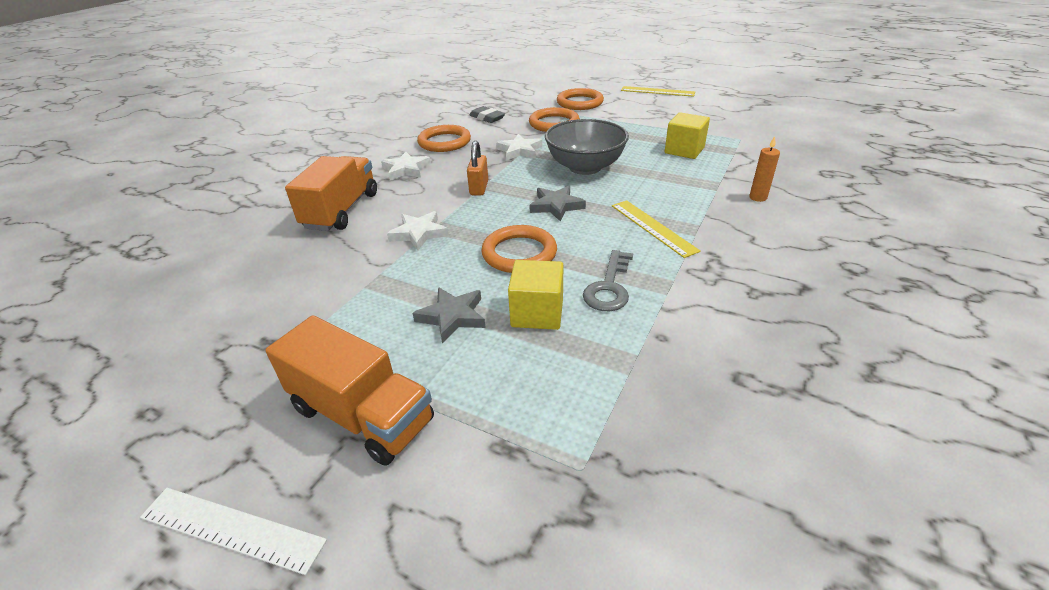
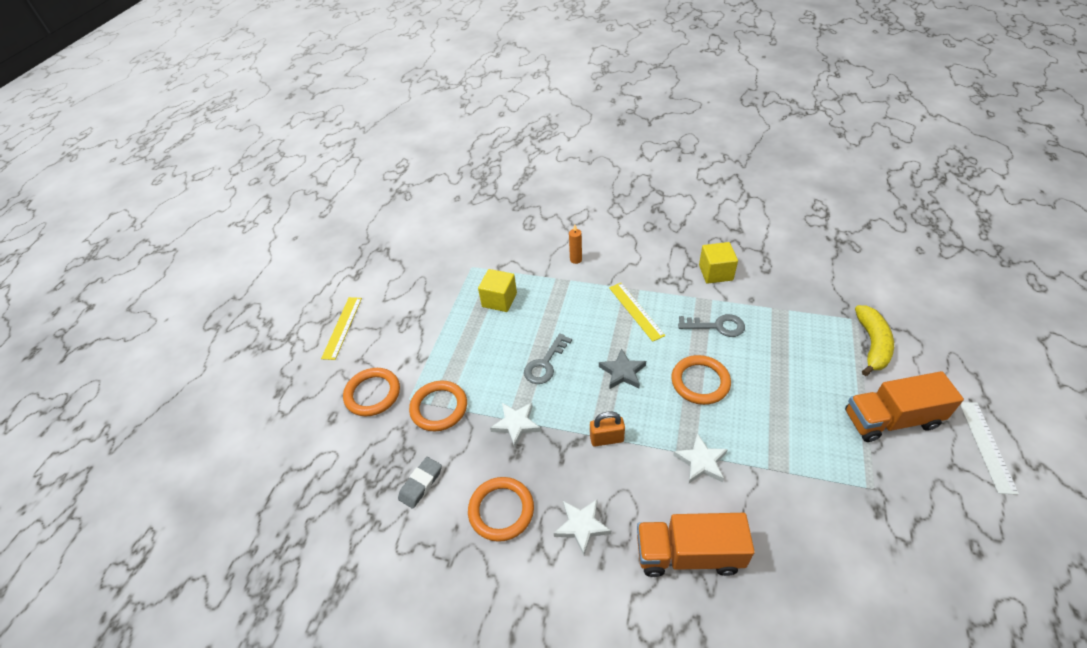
camera: 100 degrees left, 10 degrees up
orange truck [265,315,434,466] -> orange truck turned 120 degrees counterclockwise [845,371,964,442]
grey star [412,287,486,343] -> none
yellow cube [508,260,563,330] -> yellow cube moved to [699,242,738,284]
grey bowl [545,119,629,175] -> grey key [524,333,572,384]
yellow ruler [612,200,701,258] -> yellow ruler turned 75 degrees counterclockwise [609,283,665,342]
none -> yellow banana [855,305,894,376]

